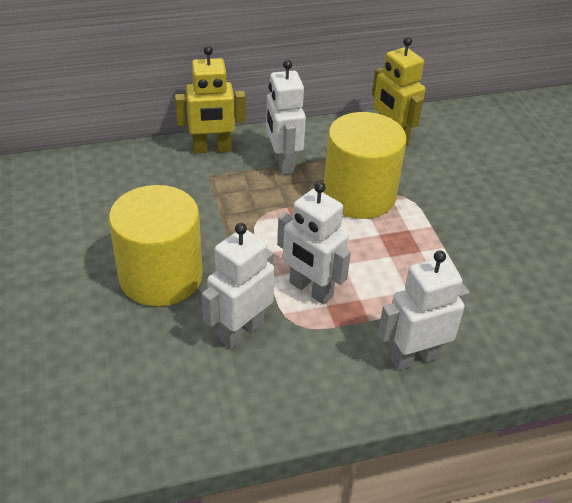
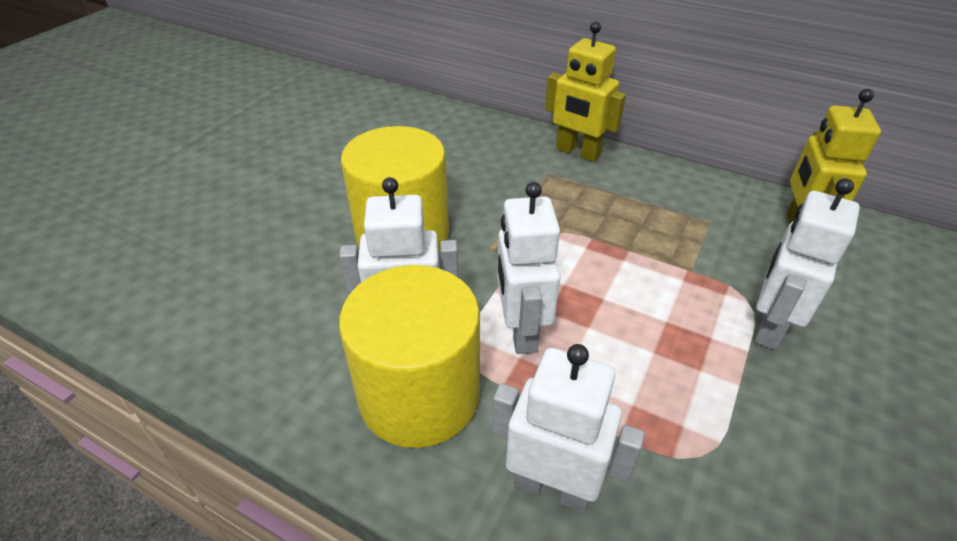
camera: 45 degrees right, 0 degrees up
white robot [266,60,306,175] -> white robot moved to [754,178,860,350]
yellow cylinder [323,112,407,219] -> yellow cylinder moved to [339,265,480,448]

